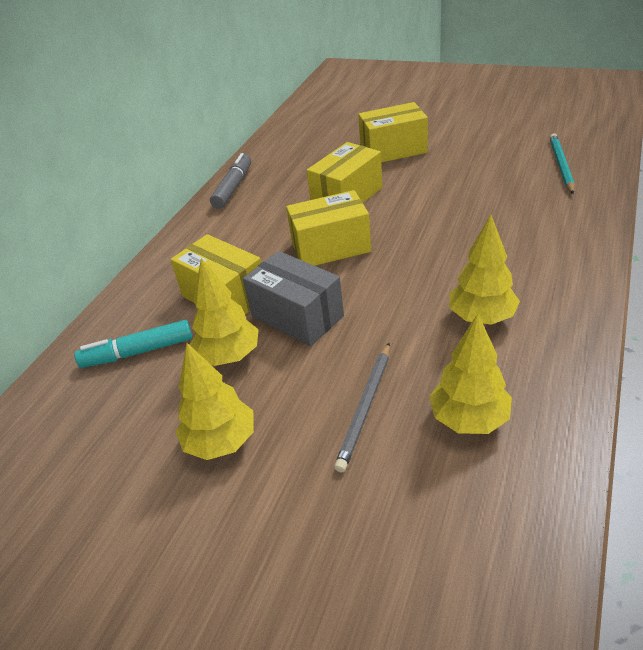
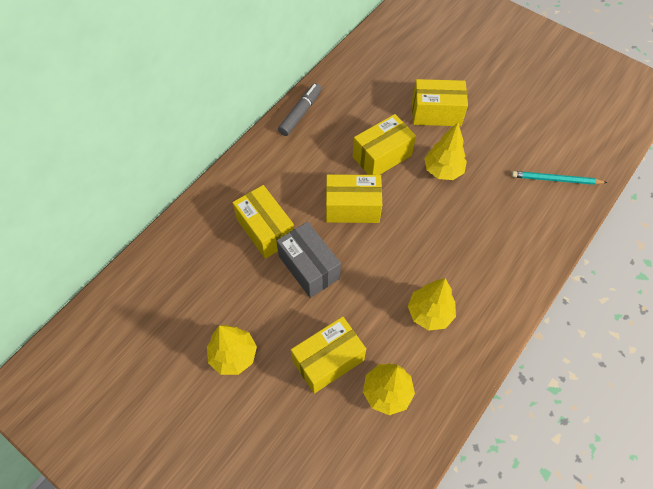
camera: 10 degrees right, 20 degrees up
turquoise marker [75,320,192,368] -> none
yellow tree [190,258,259,366] -> yellow tree moved to [424,123,467,180]
grey pencil [334,343,390,473] -> yellow box [291,316,366,394]
turquoise pencil [550,133,575,194] -> turquoise pencil turned 105 degrees counterclockwise [512,171,608,185]

